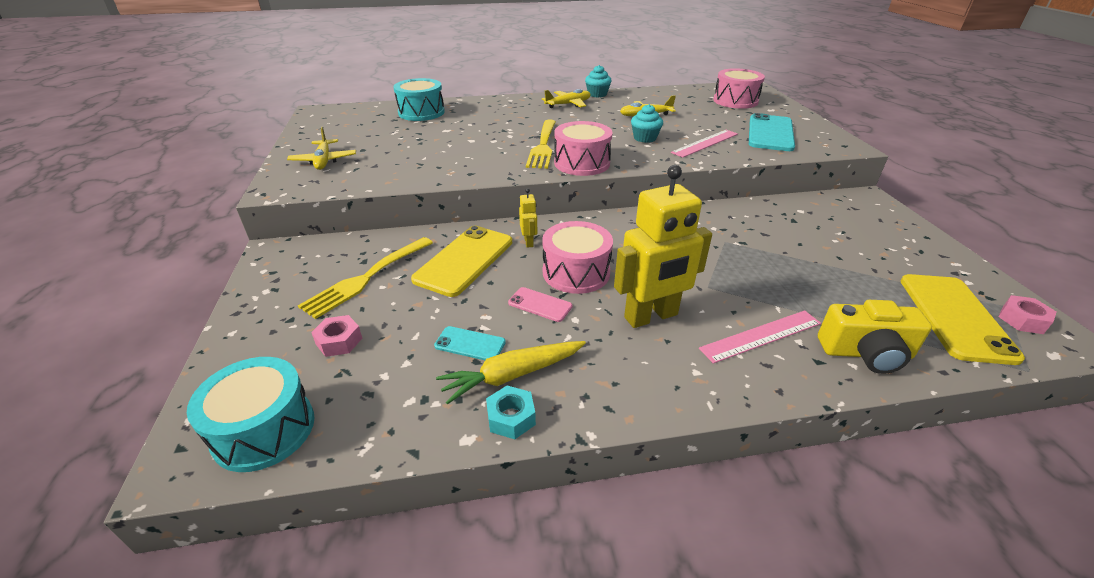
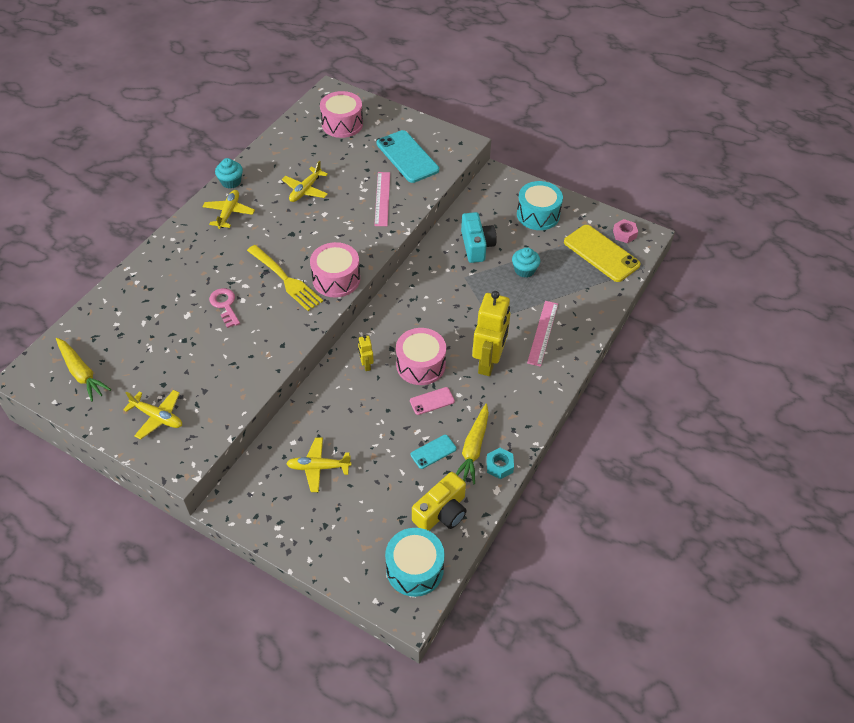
camera: 50 degrees left, 15 degrees up
yellow fork [298,237,433,319] -> yellow plane [286,437,352,492]
pink nut [311,315,362,357] -> none
turquoise drum [393,78,445,121] -> turquoise drum moved to [517,181,563,230]
yellow phone [411,226,512,297] -> none
yellow robot [519,188,537,248] -> yellow robot turned 135 degrees counterclockwise [358,335,374,371]
turquoise cupcake [631,104,663,143] -> turquoise cupcake moved to [512,247,540,278]
yellow camera [818,300,932,374] -> yellow camera moved to [412,472,467,531]
none -> yellow carrot [56,338,111,402]
none -> pink key [209,288,240,328]
none -> turquoise camera [461,212,497,263]

